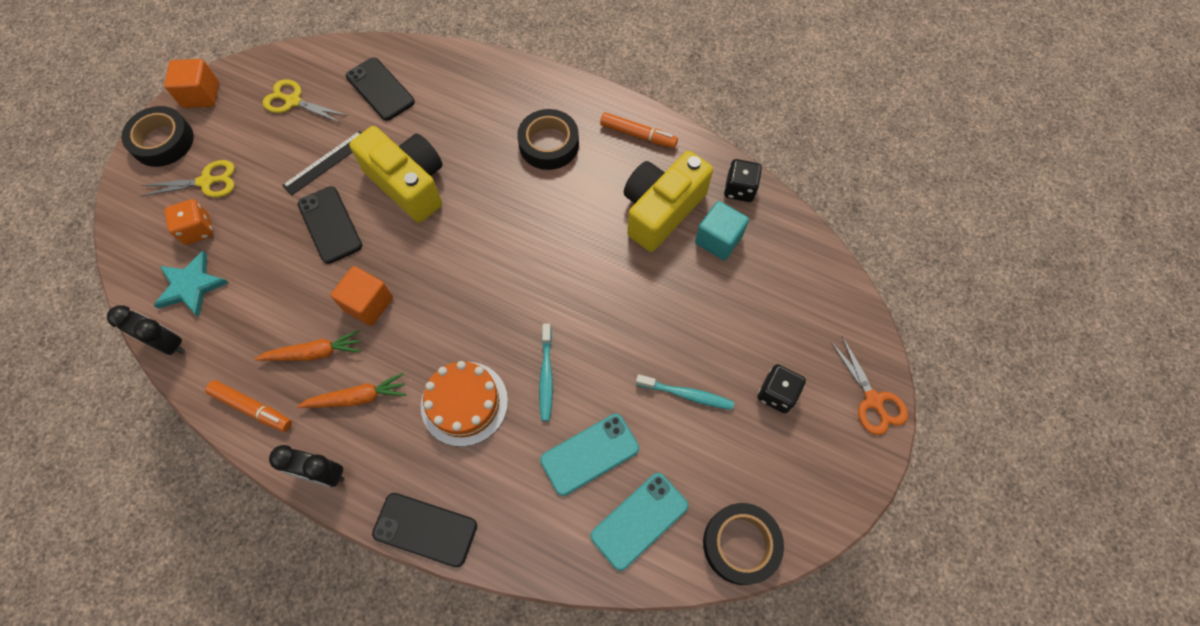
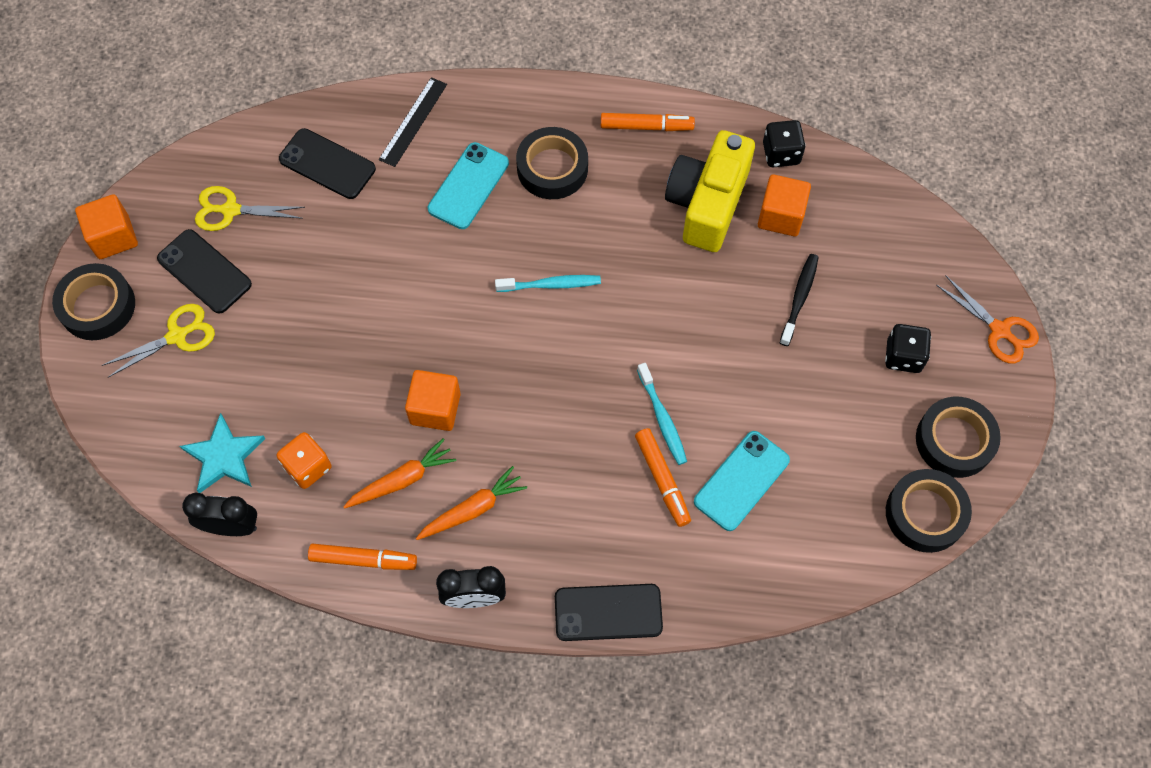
camera: 20 degrees left, 0 degrees up
orange dice [164,199,213,245] -> orange dice moved to [277,432,332,489]
black ruler [282,131,361,196] -> black ruler moved to [379,77,447,167]
black phone [298,186,362,264] -> black phone moved to [157,229,252,314]
yellow camera [349,126,443,223] -> none
orange cake [421,361,508,447] -> none
turquoise phone [590,473,688,571] -> turquoise phone moved to [428,142,509,229]
turquoise toothbrush [636,374,734,410] -> turquoise toothbrush moved to [495,275,601,292]
turquoise cube [695,201,749,260] -> orange cube [758,174,811,236]
none -> orange marker [635,428,691,527]
none -> black toothbrush [780,254,819,346]
none -> black tape [916,397,1001,478]

